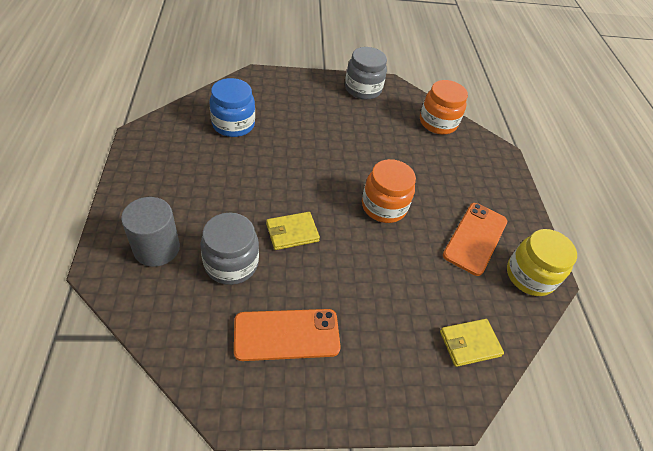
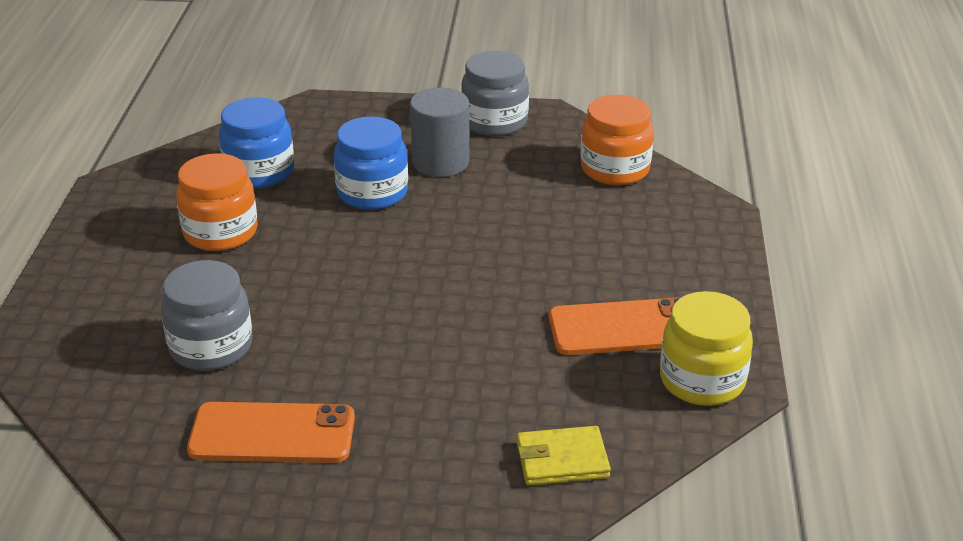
camera: 15 degrees right, 15 degrees down
grey cylinder [121,197,180,267] -> grey cylinder moved to [410,88,469,177]
yellow wallet [266,212,320,250] -> none
orange jar [362,159,416,223] -> orange jar moved to [176,153,258,251]
orange phone [443,203,507,276] -> orange phone turned 45 degrees clockwise [549,297,680,355]
none -> blue jar [334,117,408,210]

